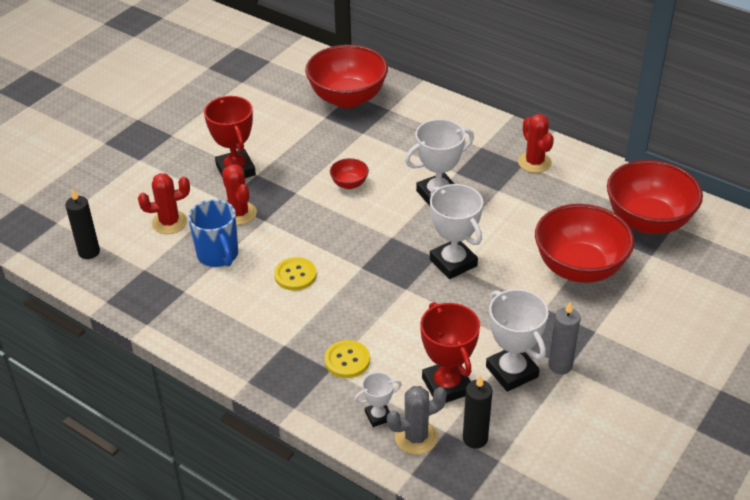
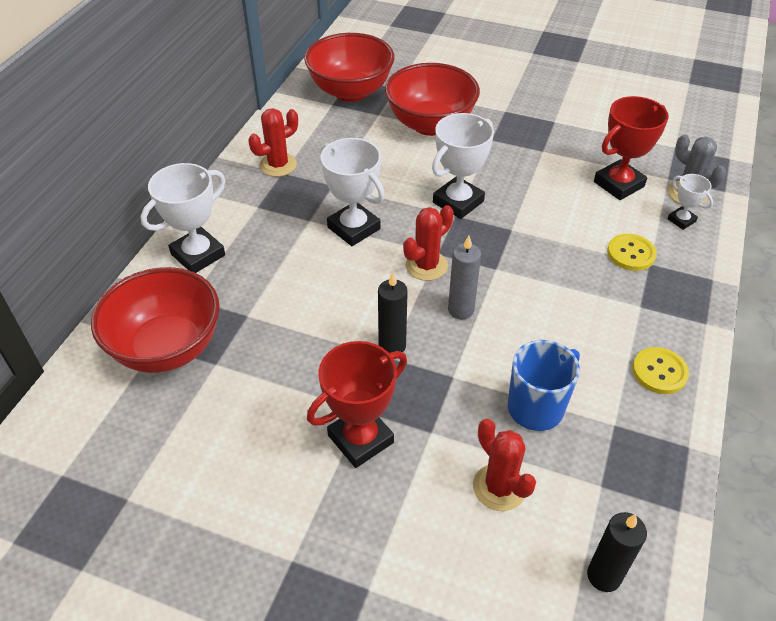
camera: 105 degrees left, 5 degrees up
red cactus [222,164,257,225] -> red cactus moved to [403,205,454,281]
yellow button [274,257,317,291] -> yellow button moved to [632,347,689,394]
red bowl [330,158,369,189] -> none
black candle [463,375,492,449] -> black candle moved to [378,272,408,353]
white trophy [486,289,549,392] -> white trophy moved to [141,163,225,273]
grey candle [548,302,580,375] -> grey candle moved to [448,235,481,319]

